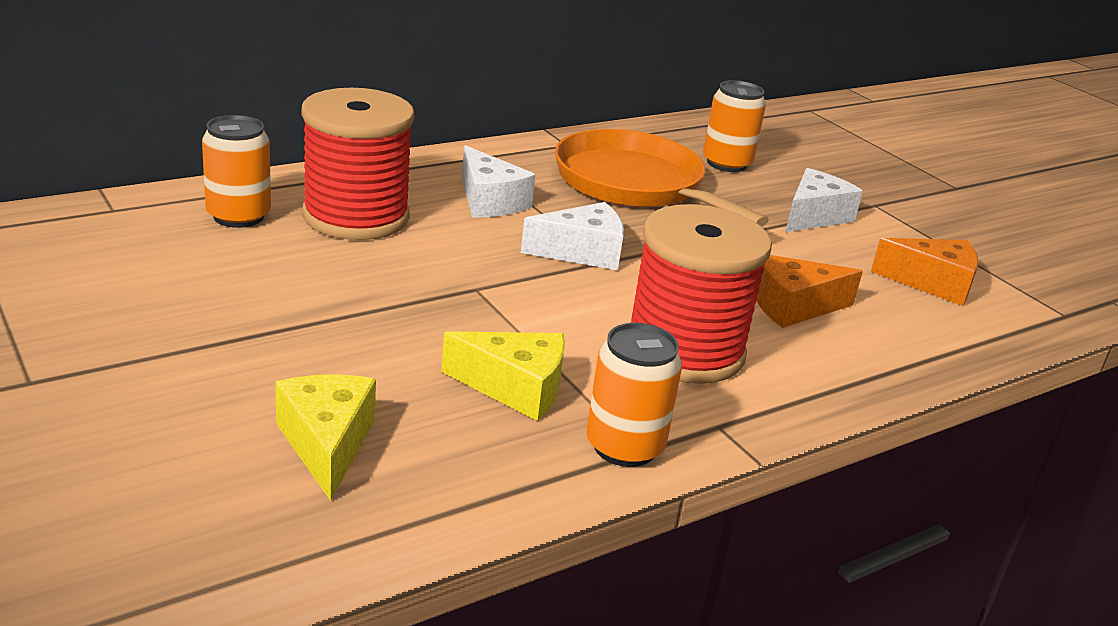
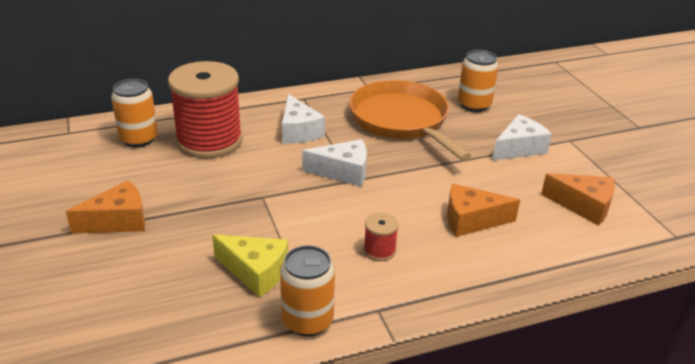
camera: 15 degrees right, 5 degrees up
yellow cheese [275,374,376,501] -> none
red spool [631,204,772,384] -> red spool [363,213,399,261], size x0.41
none -> orange cheese [66,180,145,233]

